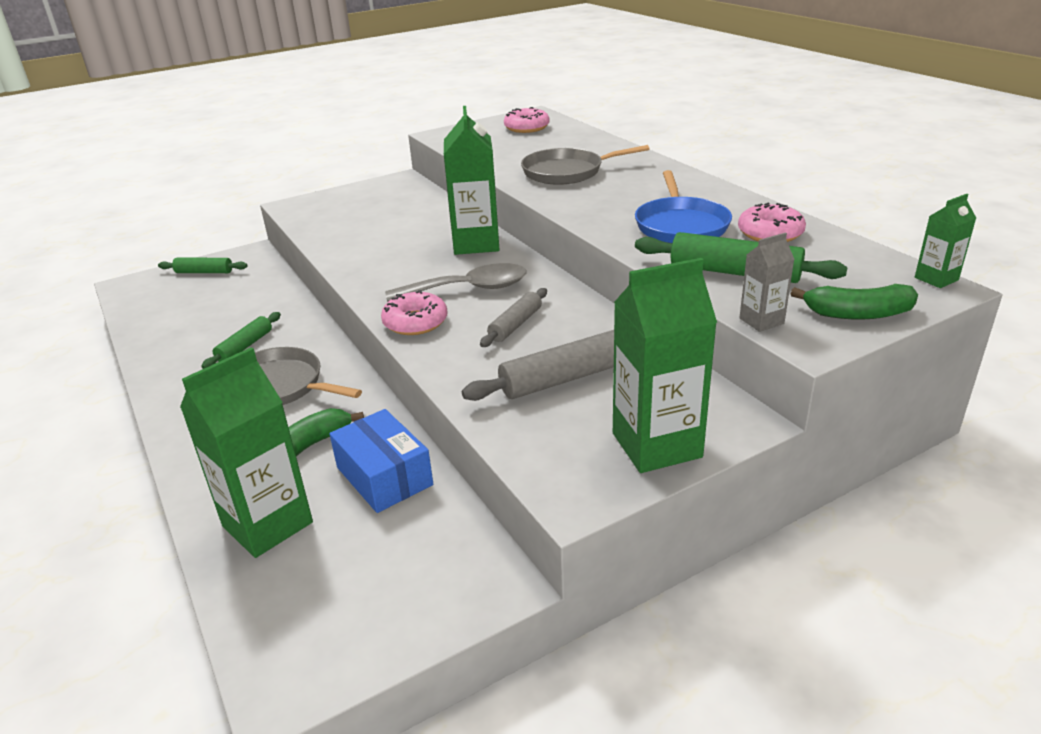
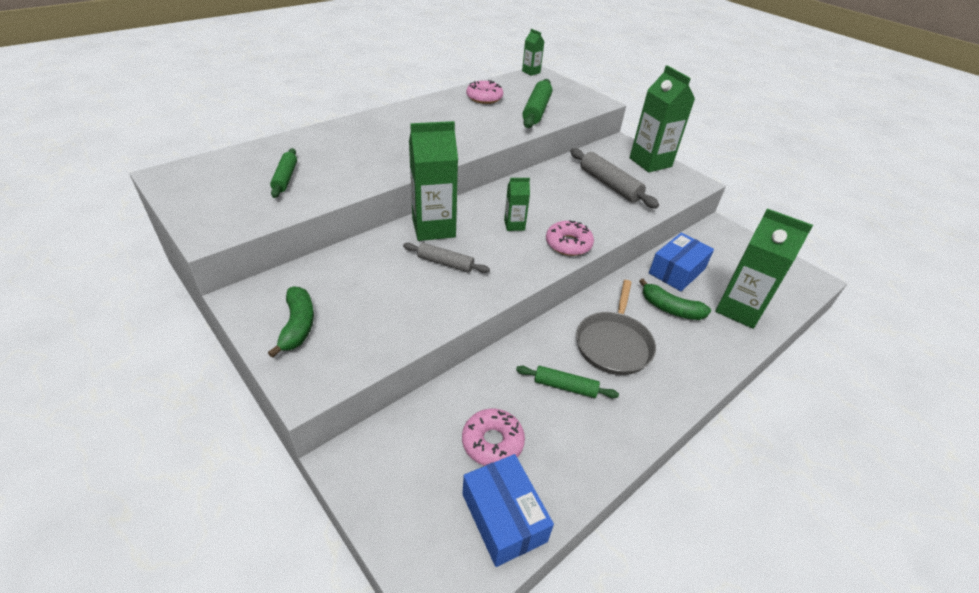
camera: 105 degrees left, 10 degrees up
green rolling pin [158,258,247,273] -> green rolling pin moved to [270,148,297,198]
grey spoon [385,263,527,302] -> green carton [504,178,530,231]
grey rolling pin [480,288,547,347] -> grey rolling pin moved to [403,243,490,273]
pink donut [504,107,550,133] -> pink donut moved to [462,409,525,466]
grey pan [521,145,650,185] -> none
blue pan [635,170,732,243] -> none
grey carton [739,232,795,332] -> none
green banana [791,284,918,319] -> green banana moved to [268,286,314,358]
none -> blue box [462,454,554,567]

